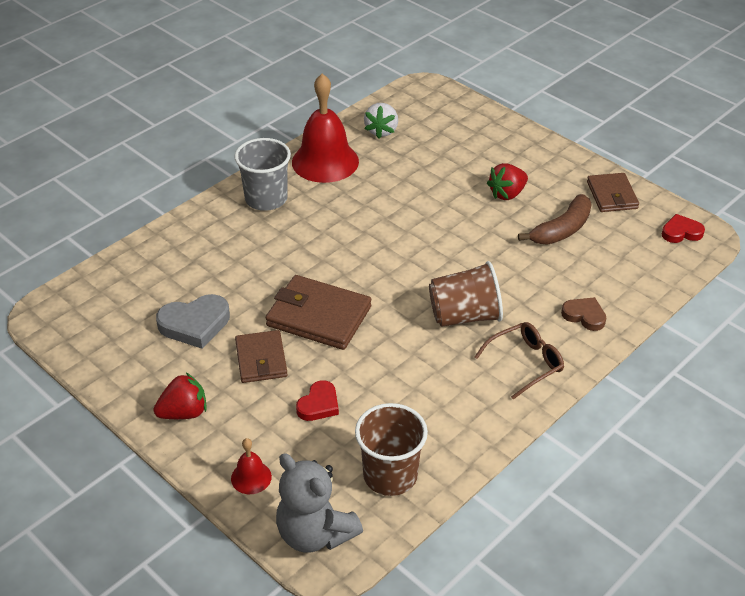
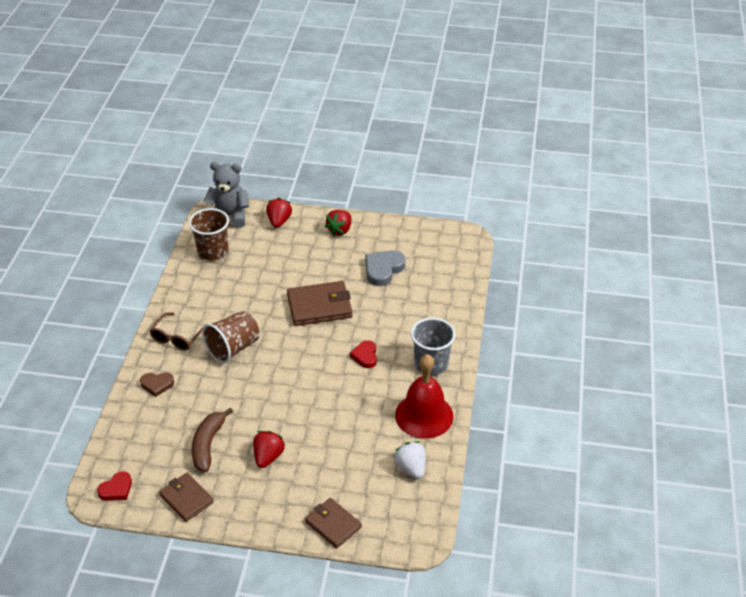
camera: 145 degrees right, 0 degrees up
red bell [231,438,272,494] -> red strawberry [266,198,292,228]
brown wallet [235,330,288,383] -> brown wallet moved to [305,498,362,549]
red heart [296,380,339,421] -> red heart moved to [350,340,377,368]

